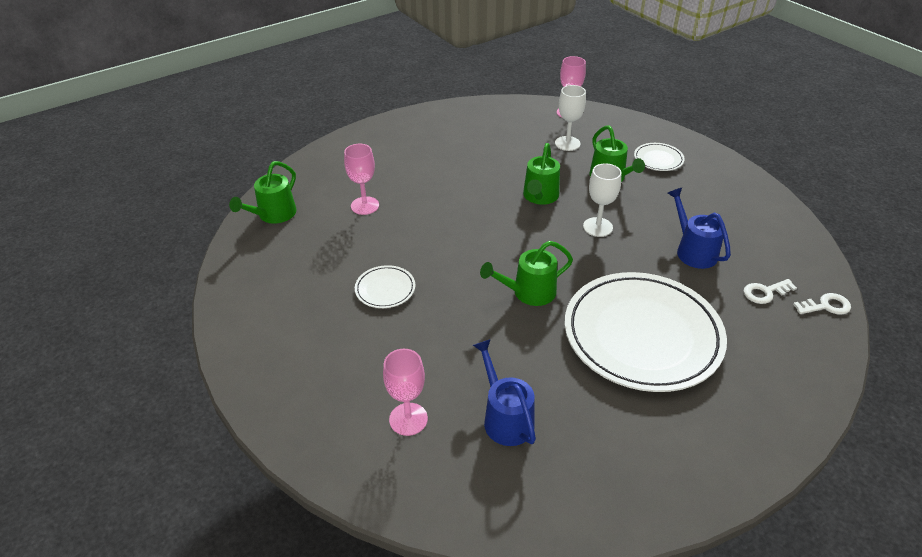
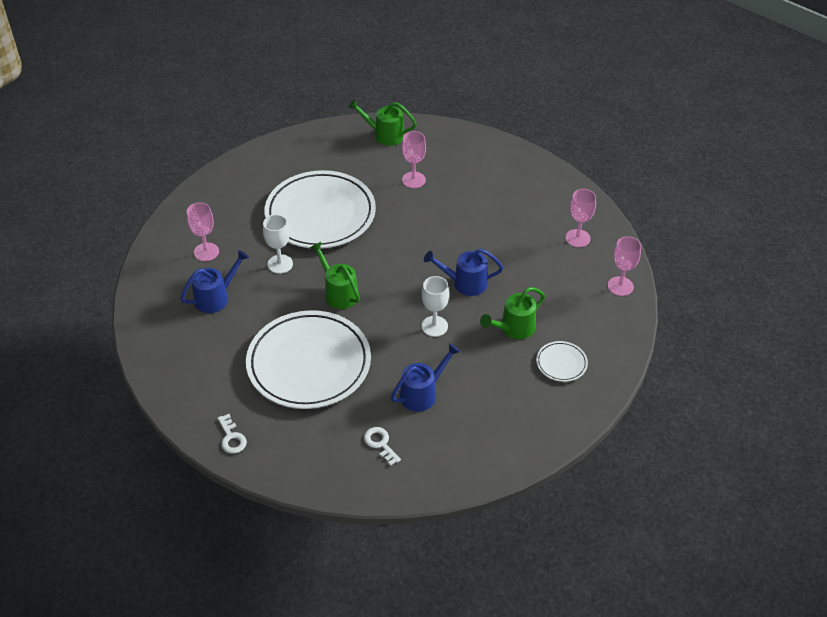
camera: 75 degrees right, 5 degrees up
white plate [355,265,415,308] -> white plate [264,170,376,249], size x2.42
green watering can [523,143,560,205] -> blue watering can [424,249,503,296]
white goblet [555,85,586,151] -> white goblet moved to [263,214,293,274]
white key [793,293,851,315] -> white key moved to [218,414,247,453]
none -> pink goblet [566,189,596,247]

